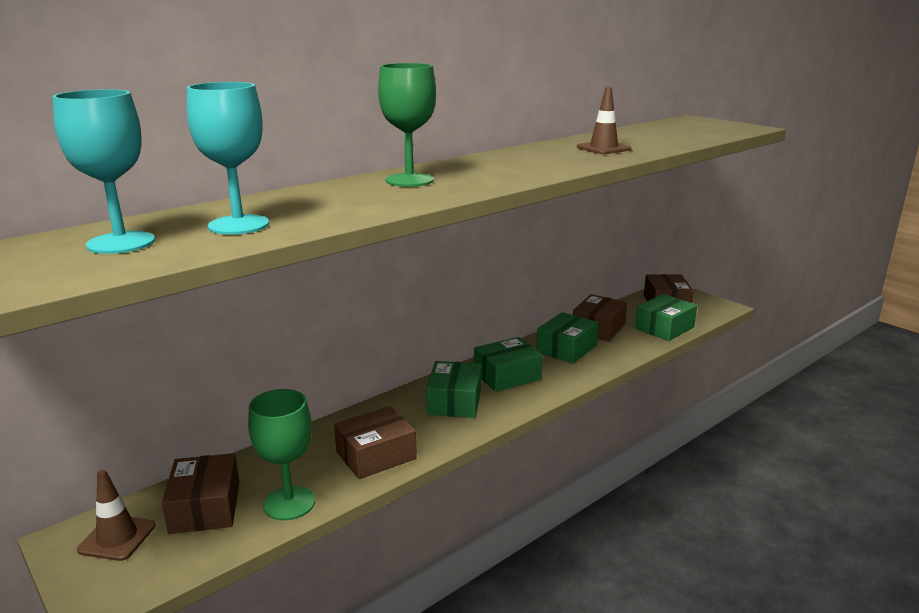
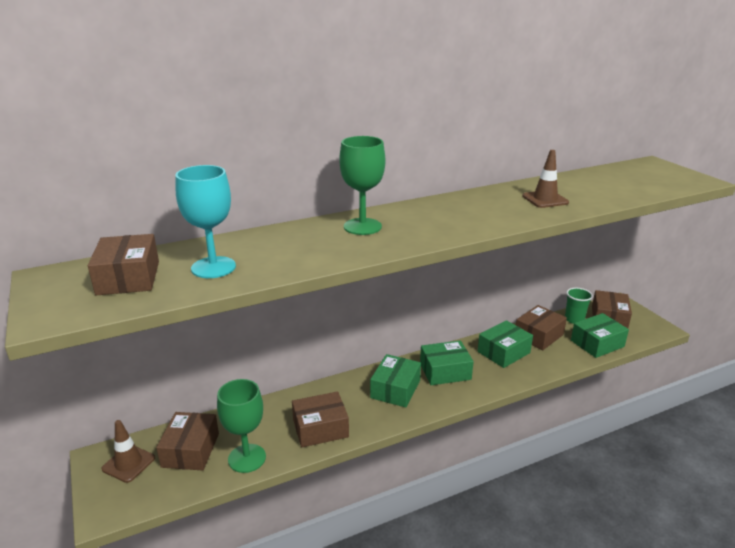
camera: 15 degrees right, 5 degrees up
turquoise goblet [52,89,155,254] -> brown box [88,234,159,295]
none -> green cup [565,288,593,324]

